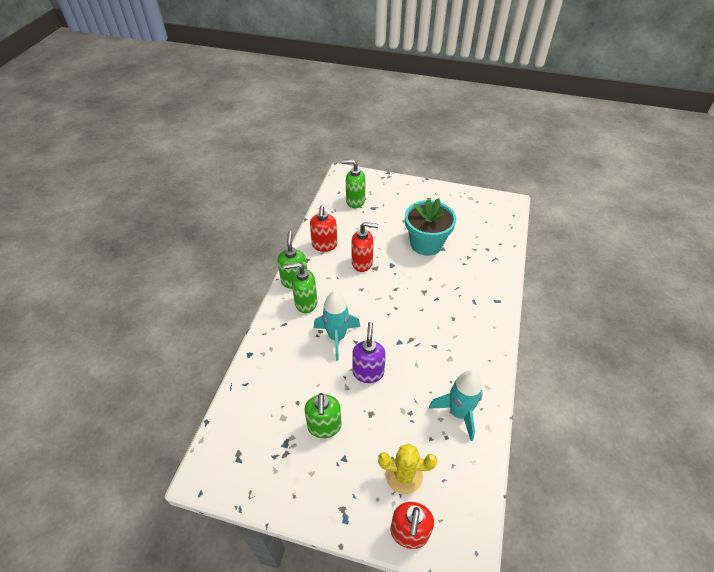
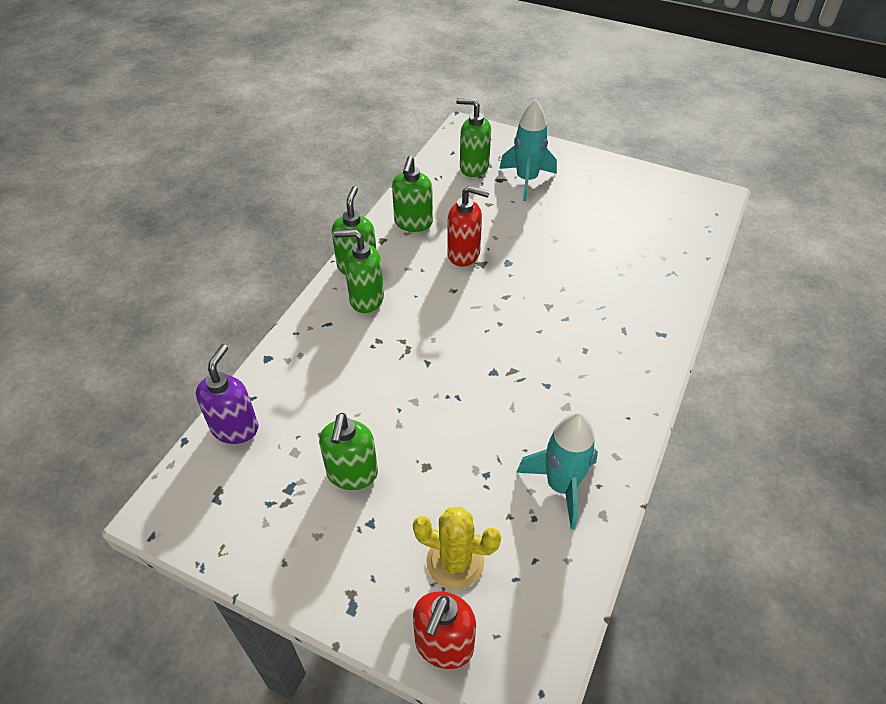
camera: 10 degrees right, 0 degrees up
red soap dispenser [310,206,337,252] -> green soap dispenser [392,156,433,232]
turquoise rocket [314,291,360,361] -> turquoise rocket moved to [499,99,557,201]
purple soap dispenser [352,322,386,383] -> purple soap dispenser moved to [196,344,258,444]
turquoise flower pot [405,198,456,256] -> none

